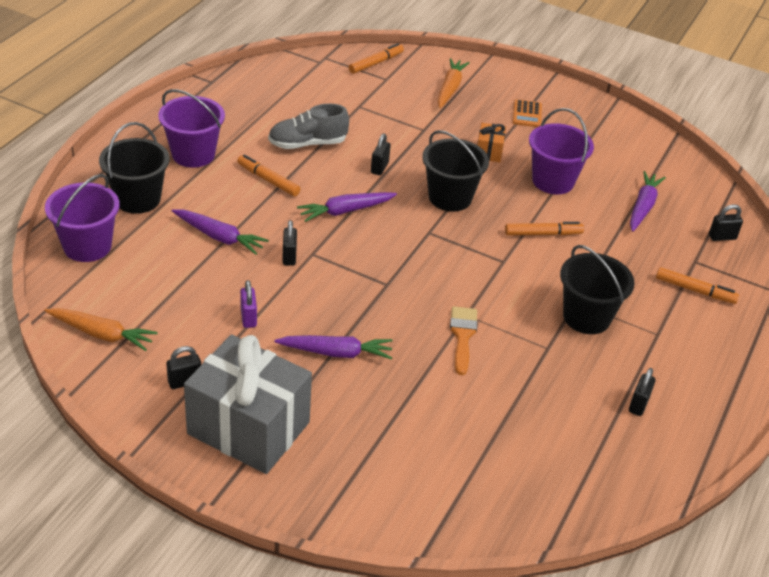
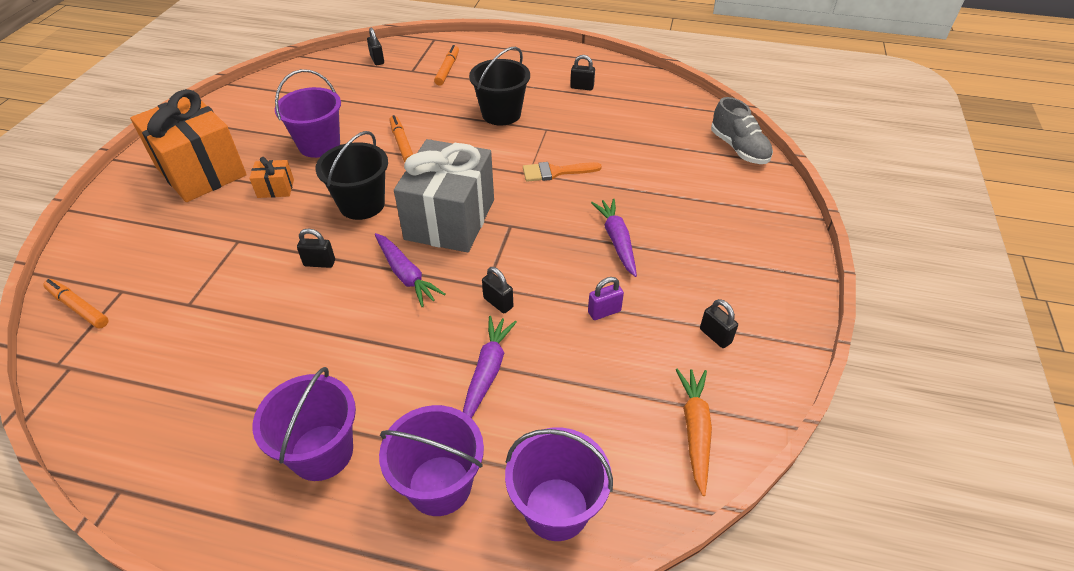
camera: 100 degrees left, 5 degrees up
black bucket [99,122,169,214] -> purple bucket [379,405,484,516]
grey gift [184,334,312,474] -> grey gift moved to [394,139,494,252]
orange marker [237,154,300,196] -> none
grey shoe [268,104,349,149] -> grey shoe moved to [711,97,773,164]
black padlock [282,220,297,266] -> black padlock turned 60 degrees clockwise [482,267,513,313]
orange carrot [438,58,470,108] -> none
orange calculator [513,99,542,127] -> orange gift [130,89,247,202]
purple carrot [630,171,666,232] -> none

